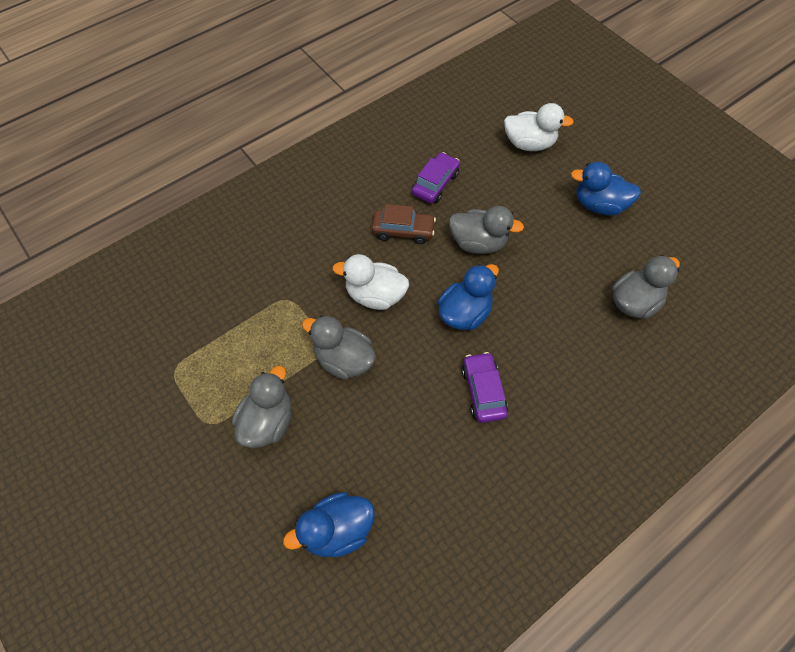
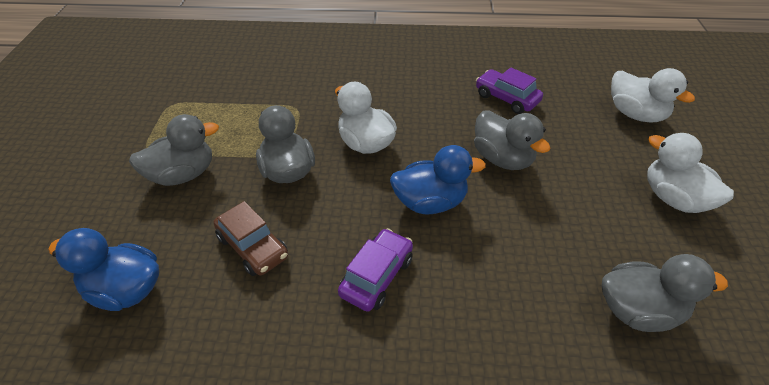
camera: 40 degrees right, 15 degrees down
brown car [372,204,436,244] -> brown car moved to [213,201,288,276]
purple car [412,152,460,203] -> purple car turned 120 degrees counterclockwise [476,67,543,114]
blue duck [571,162,641,216] -> white duck [647,133,734,213]

